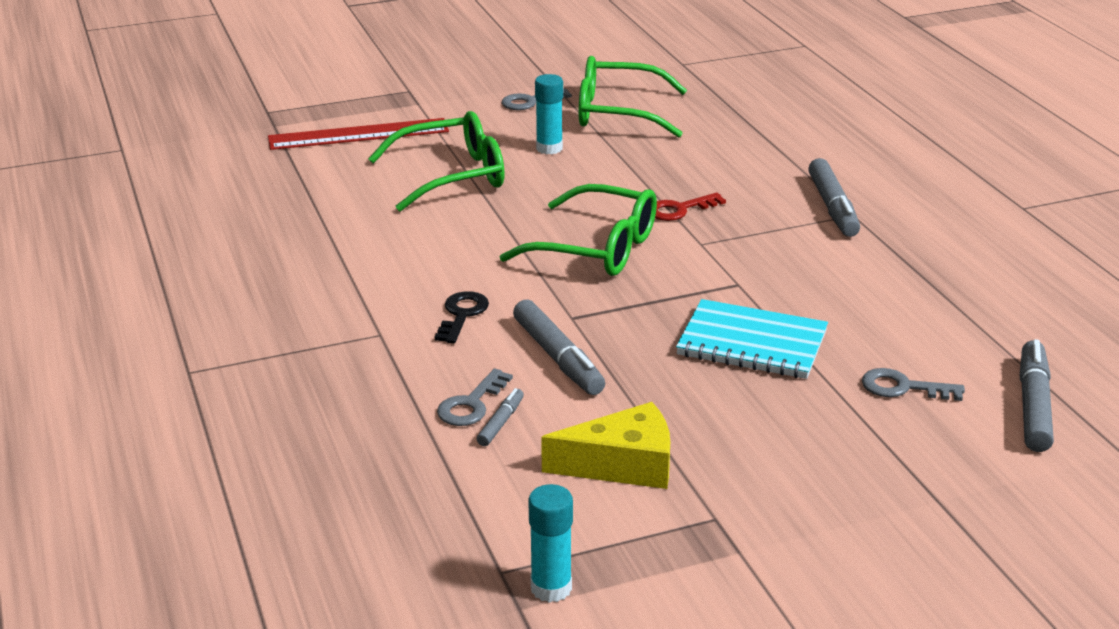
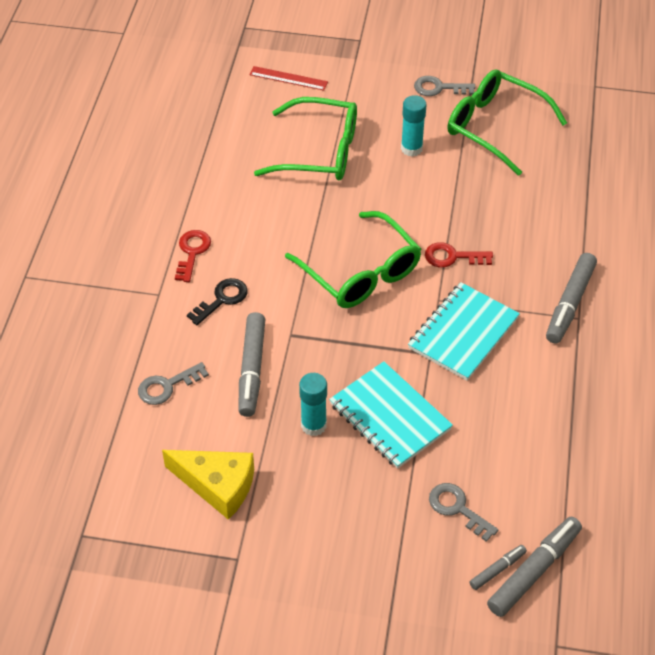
camera: 30 degrees right, 20 degrees up
red ruler [268,118,449,150] -> red ruler [250,66,328,91], size x0.55
grey marker [477,388,524,446] -> grey marker moved to [469,545,527,590]
turquoise glue stick [528,484,573,603] -> turquoise glue stick moved to [299,373,327,436]
none -> red key [175,230,211,282]
none -> turquoise notebook [408,282,520,381]

